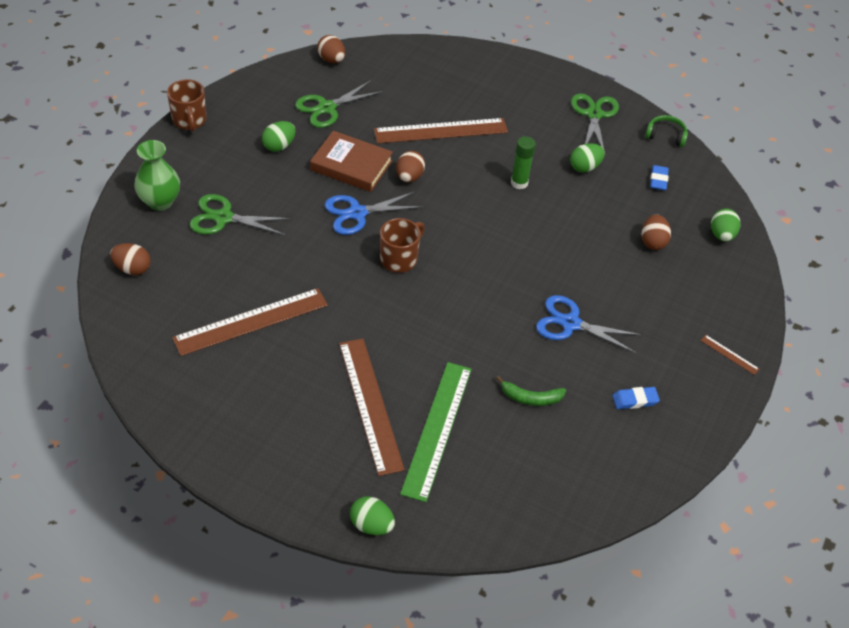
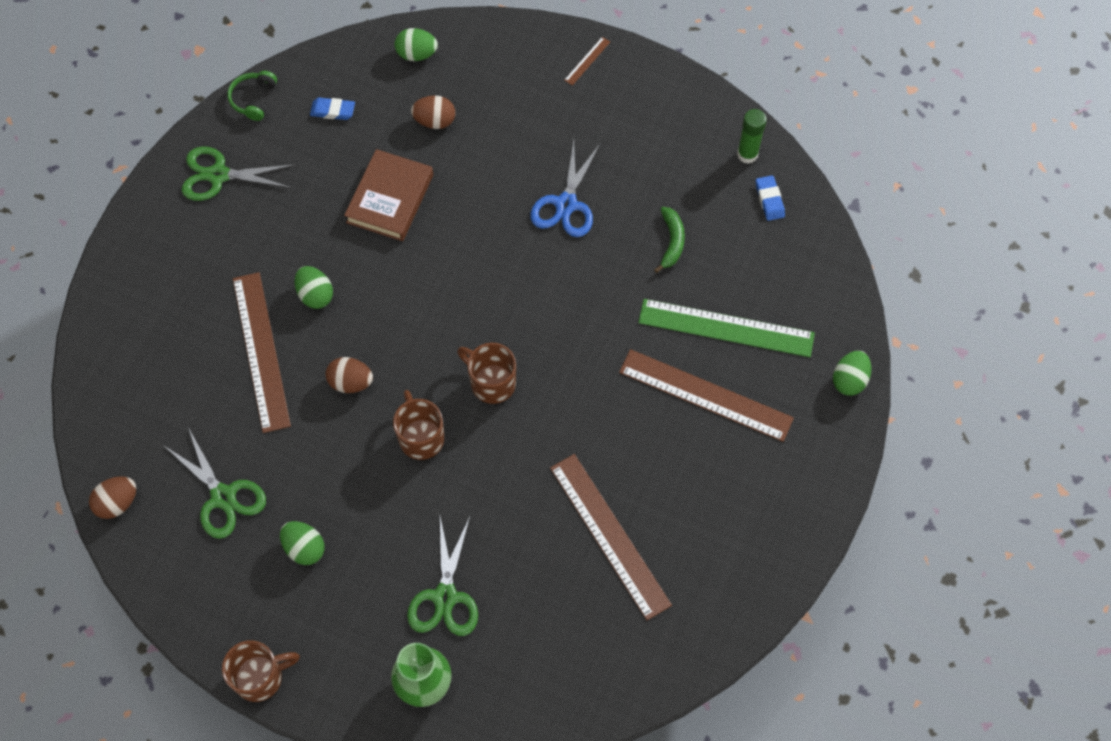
camera: 90 degrees left, 15 degrees up
brown egg [110,243,151,275] -> none
brown book [310,131,393,192] -> brown book moved to [344,149,433,241]
blue scissors [325,191,423,235] -> brown mug [393,390,444,460]
brown ruler [339,338,405,476] -> brown ruler turned 45 degrees clockwise [619,349,794,442]
green glue stick [511,136,536,189] -> green glue stick moved to [737,109,767,164]
green egg [570,143,605,172] -> green egg moved to [295,266,333,309]
blue eraser [612,387,660,409] -> blue eraser moved to [756,175,785,221]

